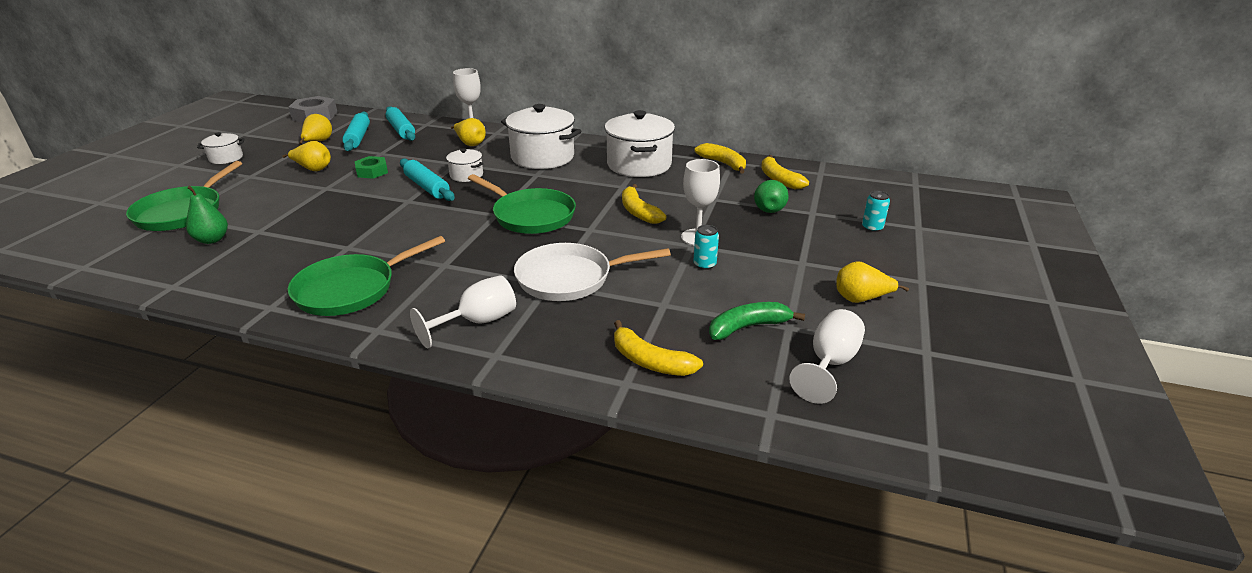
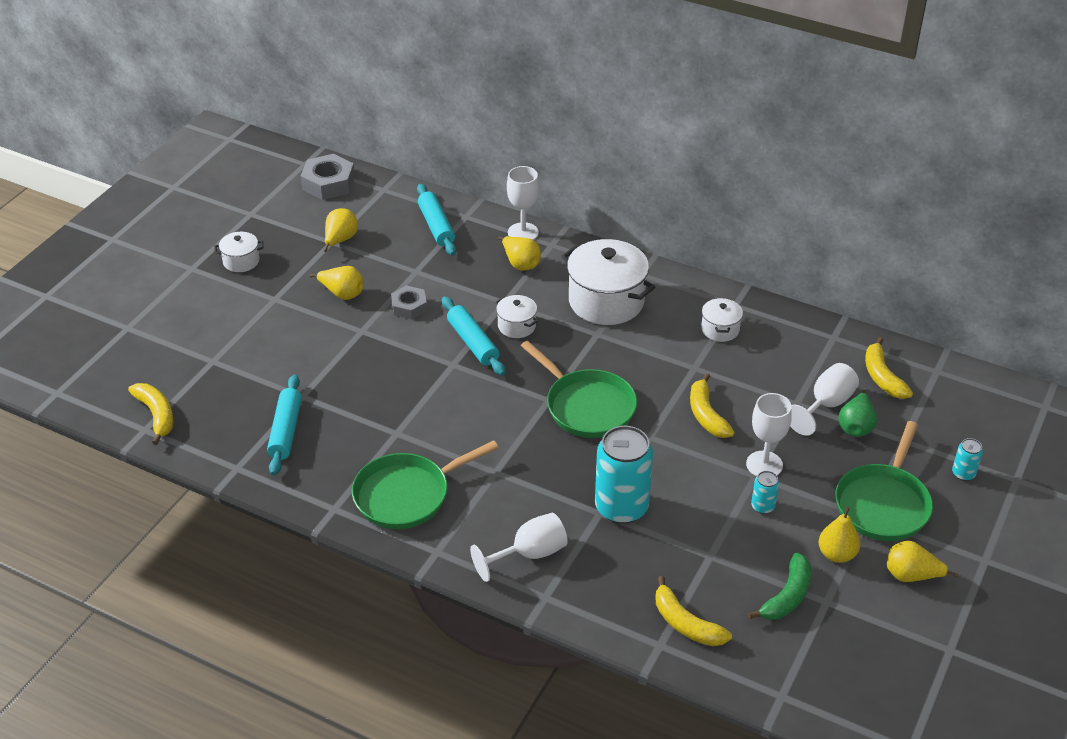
camera: 10 degrees right, 10 degrees up
green pan [126,161,242,231] -> green pan moved to [835,421,933,541]
green pear [186,186,228,244] -> none
turquoise rolling pin [342,111,370,151] -> turquoise rolling pin moved to [267,374,302,476]
green nut [355,156,388,179] -> grey nut [391,285,427,319]
white pan [514,243,671,301] -> turquoise can [595,426,653,524]
white pot [605,110,675,177] -> white pot [701,298,743,342], size x0.50
yellow banana [695,143,746,173] -> yellow banana moved to [128,383,173,445]
green banana [709,302,805,340] -> green banana turned 135 degrees clockwise [748,552,811,620]
white goblet [789,309,865,404] -> white goblet moved to [790,363,859,436]
none -> yellow pear [819,507,860,563]

